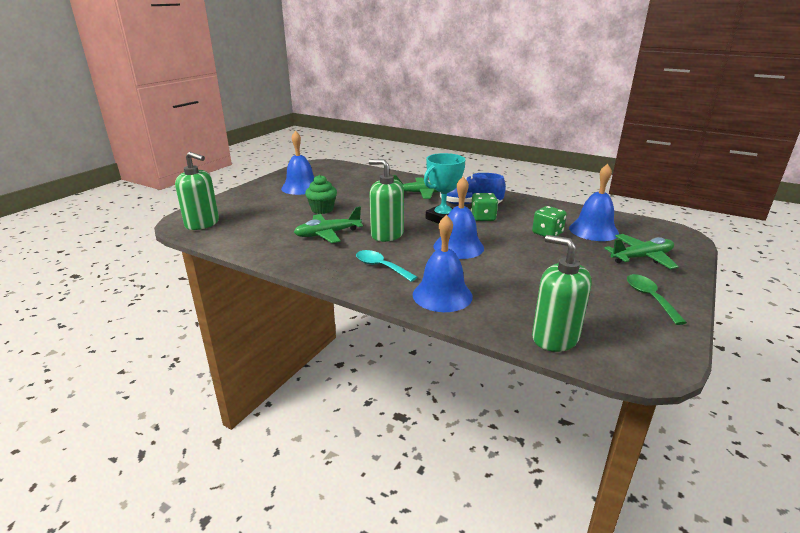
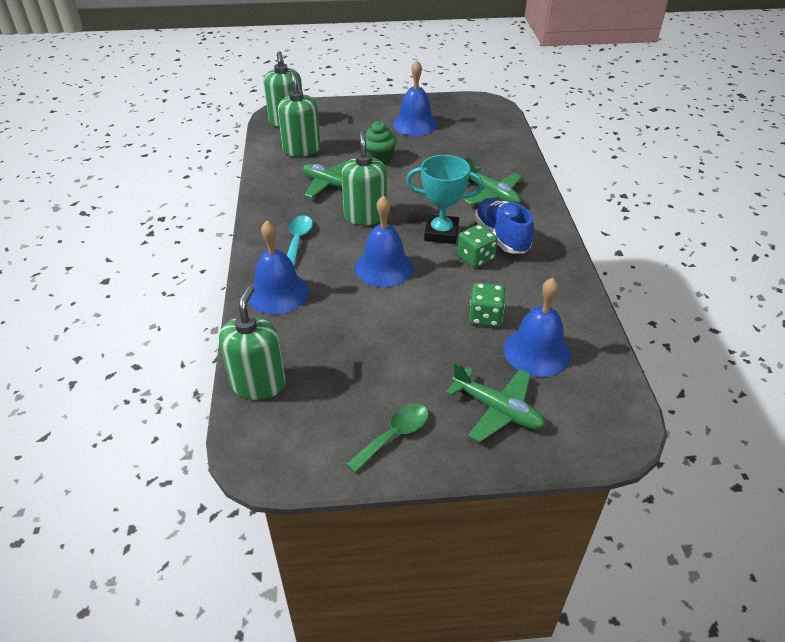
camera: 55 degrees right, 15 degrees up
none -> green soap dispenser [278,71,321,157]

